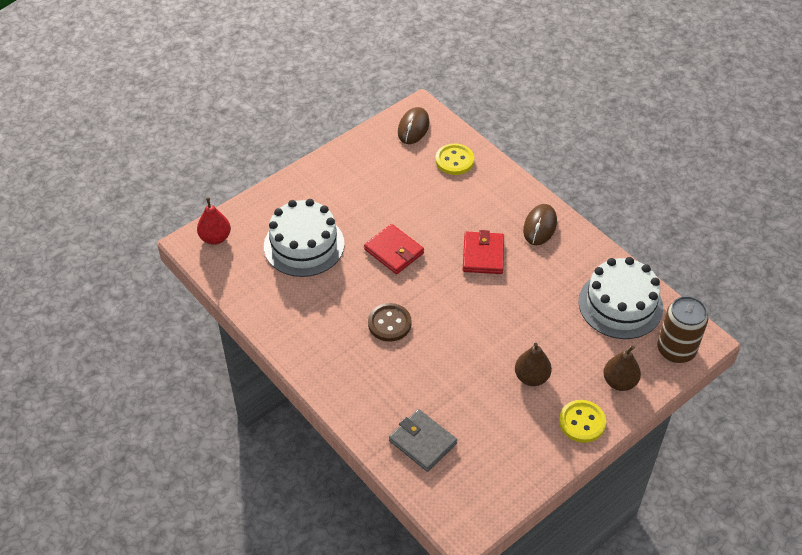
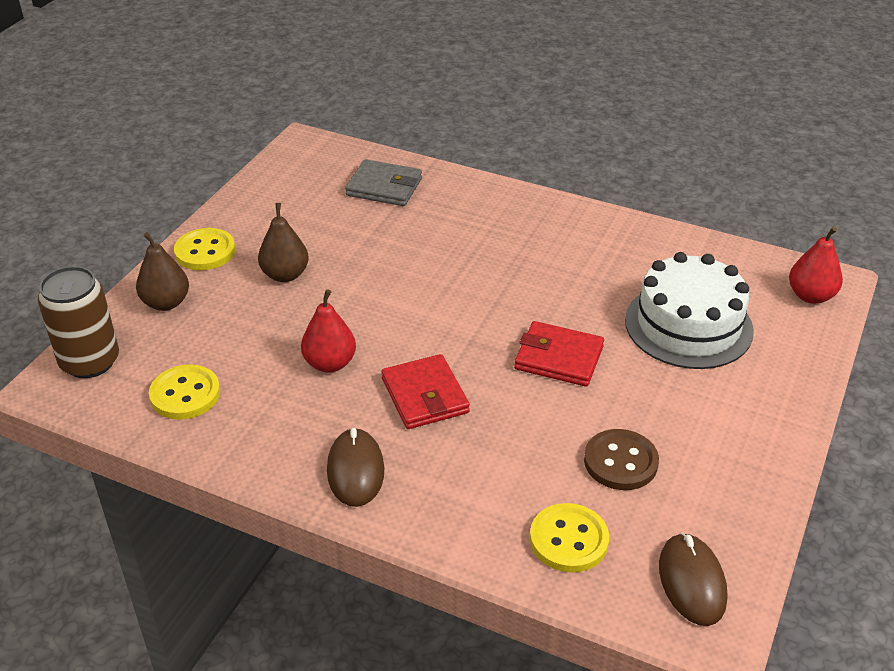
camera: 155 degrees right, 10 degrees down
brown button [368,303,412,342] -> brown button moved to [584,429,659,490]
white cake [578,257,663,339] -> yellow button [149,364,220,420]
none -> red pear [301,289,356,372]

